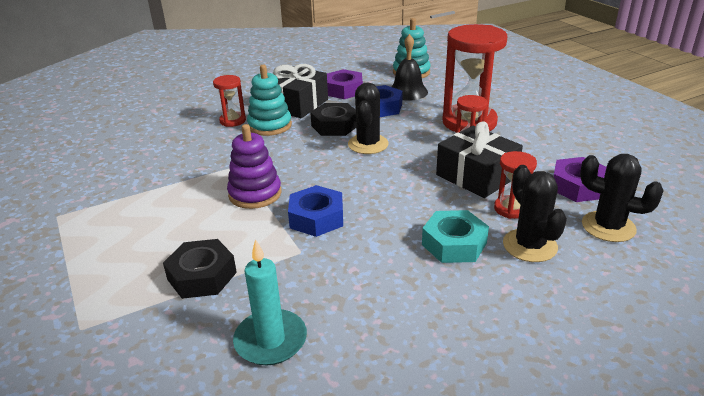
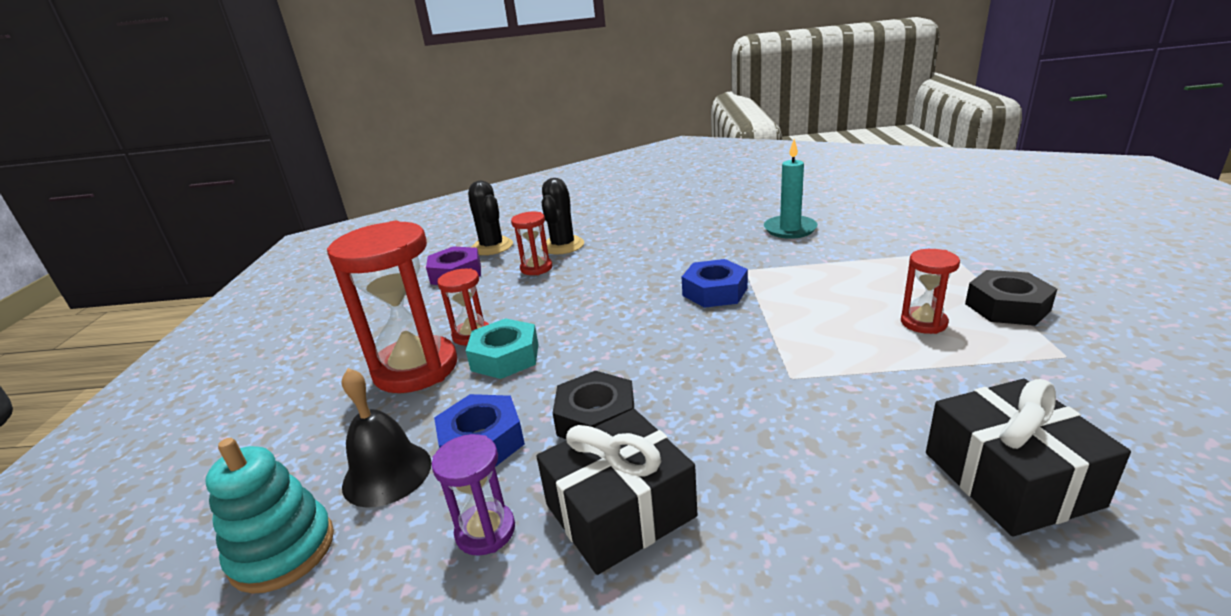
camera: 150 degrees left, 5 degrees down
black nut [163,239,237,299] -> black nut moved to [965,270,1057,326]
red hourglass [213,75,246,127] -> red hourglass moved to [901,249,960,334]
purple stacking toy [227,124,281,209] -> none
turquoise stacking toy [247,65,292,136] -> none
purple nut [327,69,363,99] -> purple hourglass [432,434,515,556]
black cactus [348,82,389,154] -> none
turquoise nut [422,210,489,263] -> turquoise nut moved to [466,318,539,379]
black gift [436,122,523,198] -> black gift moved to [926,379,1131,537]

